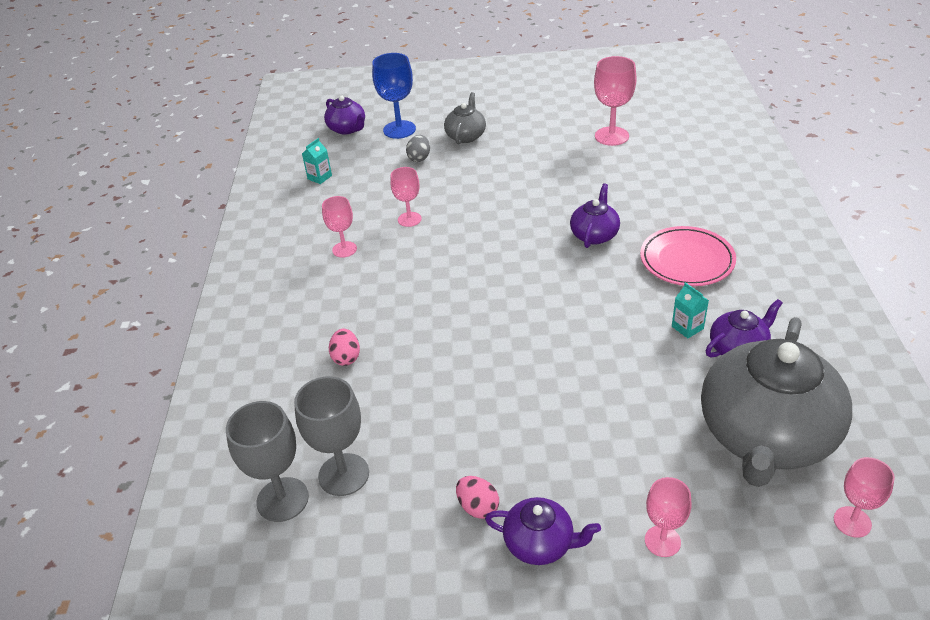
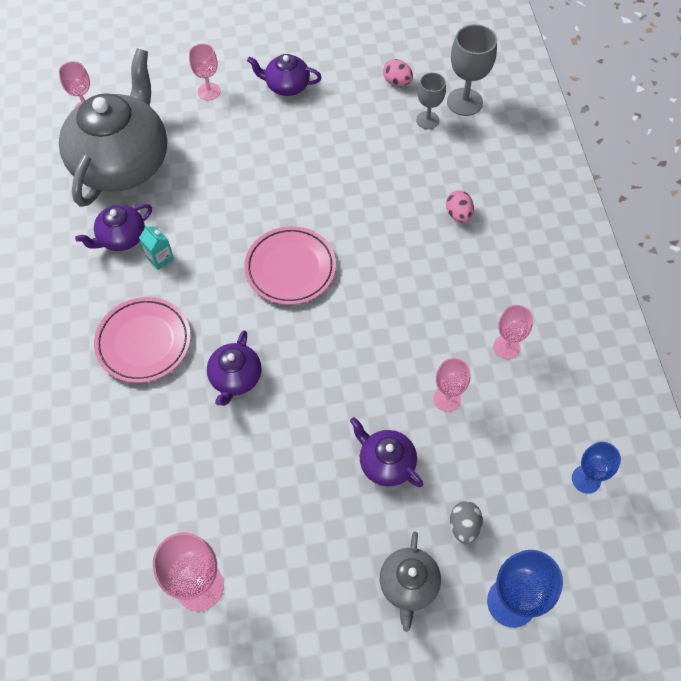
camera: 170 degrees right, 20 degrees up
grey goblet [294,376,369,496] -> grey goblet [416,73,446,129], size x0.64
turquoise carton [302,138,332,184] -> blue goblet [572,442,621,494]
purple teapot [324,96,365,135] -> purple teapot moved to [350,417,423,487]
pink egg [456,476,499,519] -> pink egg moved to [383,59,413,86]
none -> pink plate [244,226,336,305]

